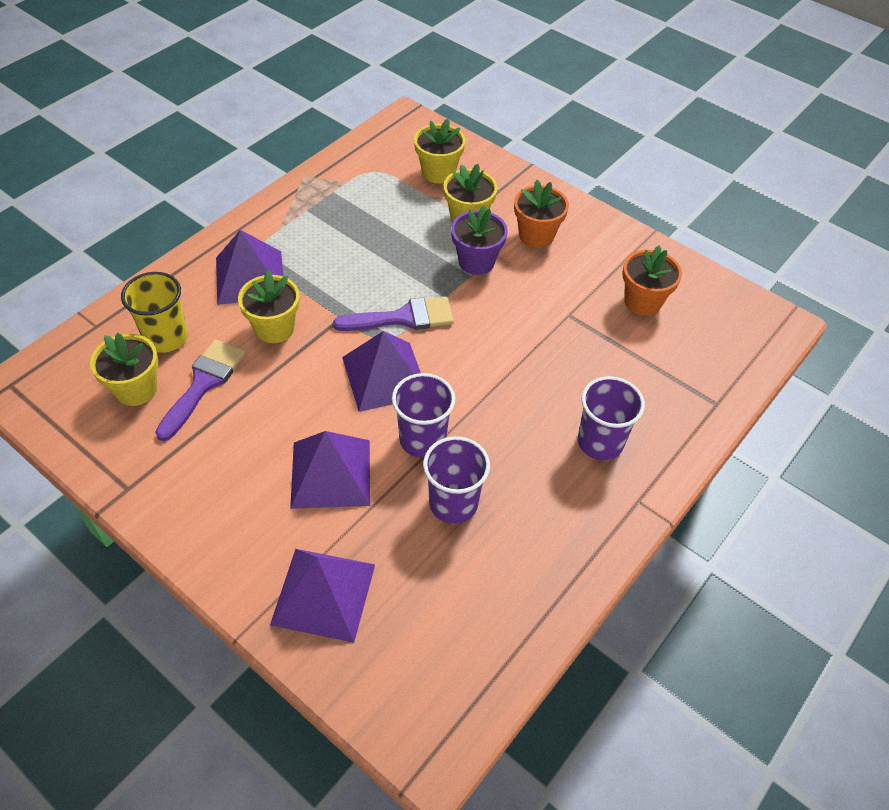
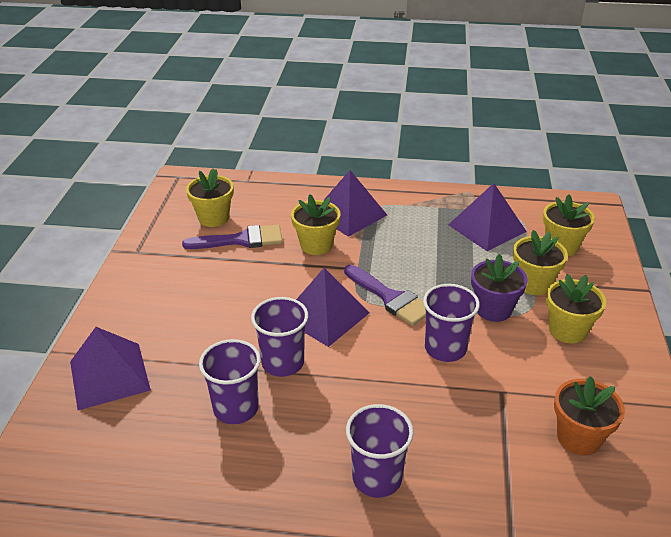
camera: 60 degrees right, 15 degrees down
yellow cup [121,272,188,353] -> none
purple pyramid [290,431,370,509] -> purple pyramid moved to [448,183,527,251]
orange flower pot [514,180,569,248] -> yellow flower pot [546,274,606,344]
none -> purple cup [423,284,480,362]

